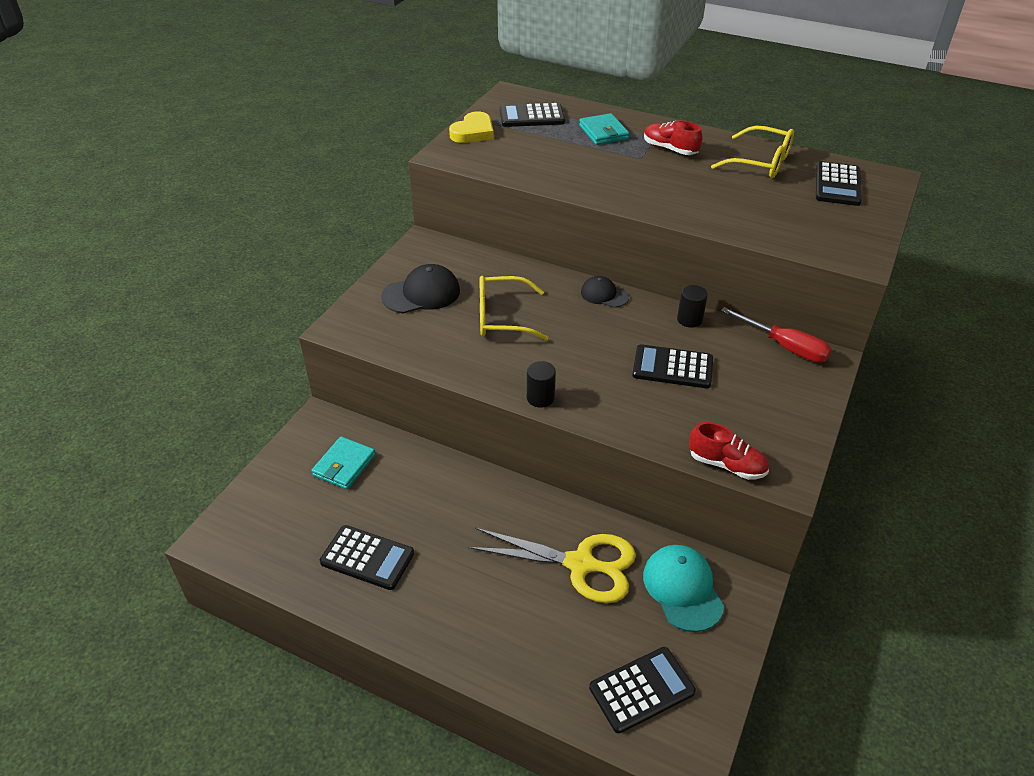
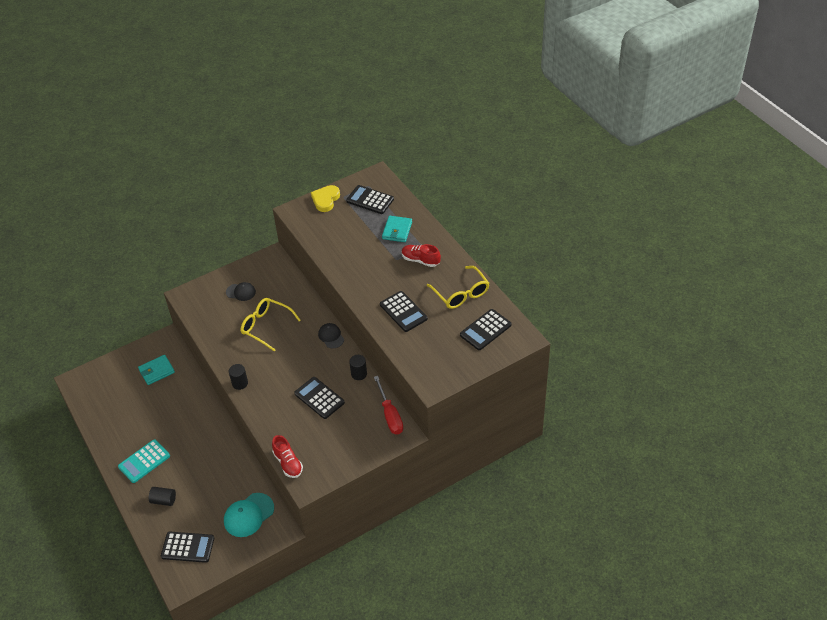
camera: 35 degrees right, 5 degrees up
black calculator [320,525,414,590] -> black calculator moved to [380,291,428,332]
black cap [381,264,460,313] -> black cap [226,282,256,301], size x0.62
yellow heart [449,112,494,143] -> yellow heart turned 135 degrees clockwise [311,185,340,212]
yellow scissors [468,528,636,603] -> none
turquoise cap [643,545,724,632] -> turquoise cap turned 150 degrees counterclockwise [224,493,274,537]
red shoe [644,120,702,155] -> red shoe turned 45 degrees counterclockwise [402,244,441,267]
none -> turquoise calculator [118,439,170,483]
none -> black cylinder [149,487,176,506]

